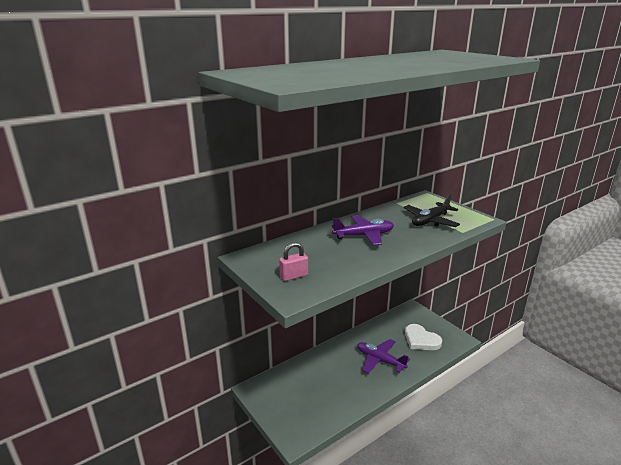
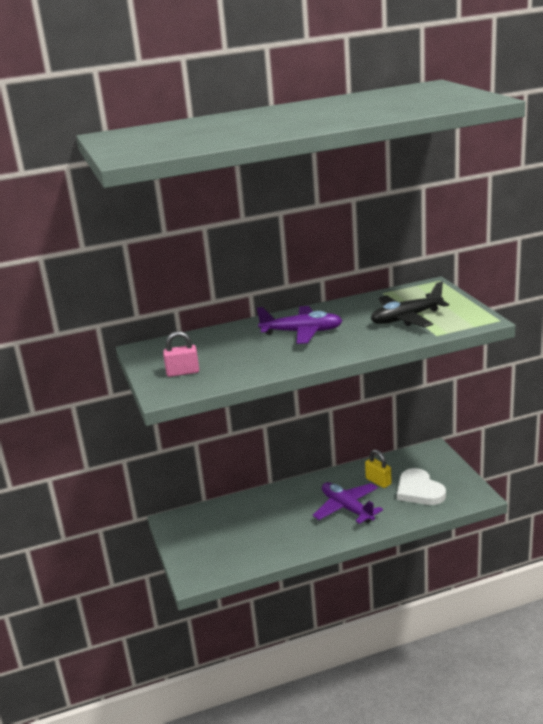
camera: 20 degrees right, 0 degrees up
none -> yellow padlock [365,449,392,488]

